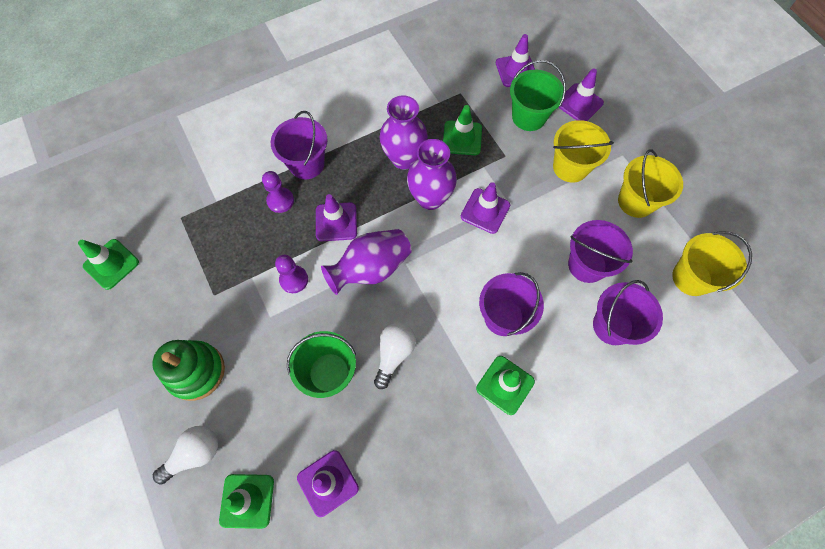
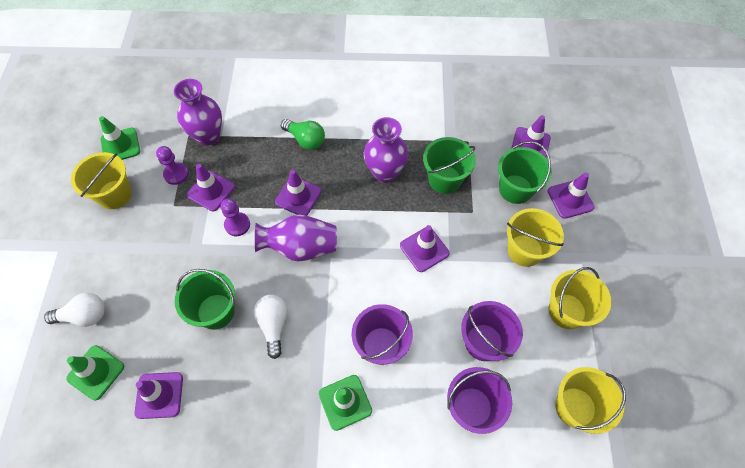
camera: 30 degrees right, 5 degrees down
green stacking toy [152,340,225,401] -> none
purple pawn [262,171,294,213] -> purple pawn moved to [156,146,189,185]
purple bucket [271,111,328,179] -> green light bulb [281,119,325,150]
white light bulb [374,323,416,389] -> white light bulb turned 60 degrees counterclockwise [254,295,288,359]
purple vase [407,139,457,210] -> purple vase moved to [174,79,222,146]
green traffic cone [443,105,482,155] -> green bucket [423,137,476,194]
none -> yellow bucket [71,152,132,209]
none -> purple traffic cone [187,164,235,212]

